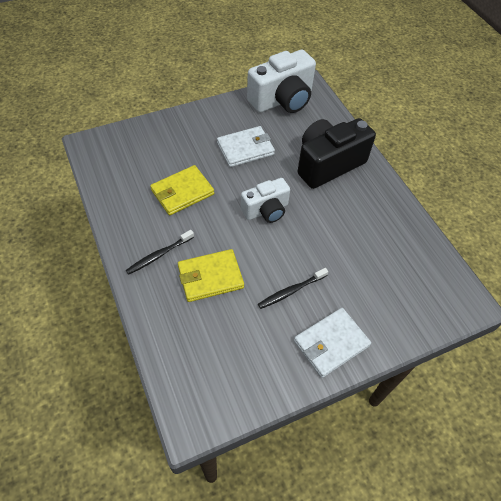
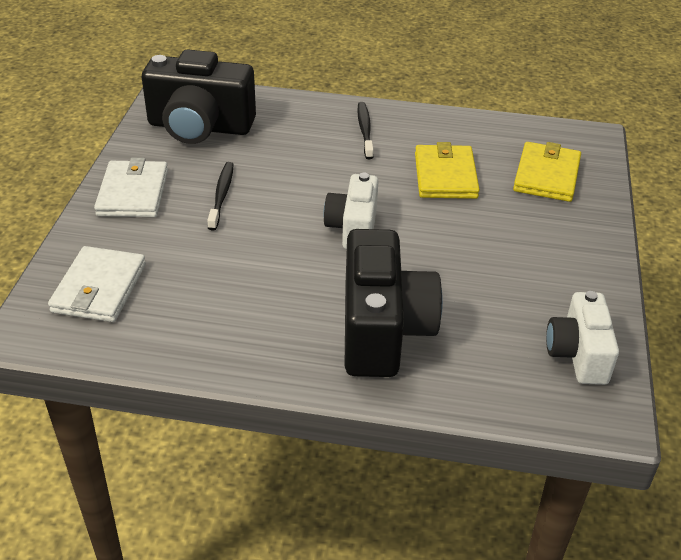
camera: 125 degrees right, 15 degrees down
yellow wallet [178,249,244,302] -> yellow wallet moved to [513,142,581,202]
white wallet [217,126,275,167] -> white wallet moved to [48,246,146,322]
white camera [247,50,316,113] -> white camera [546,291,619,385], size x0.61
none -> black camera [142,49,256,144]

